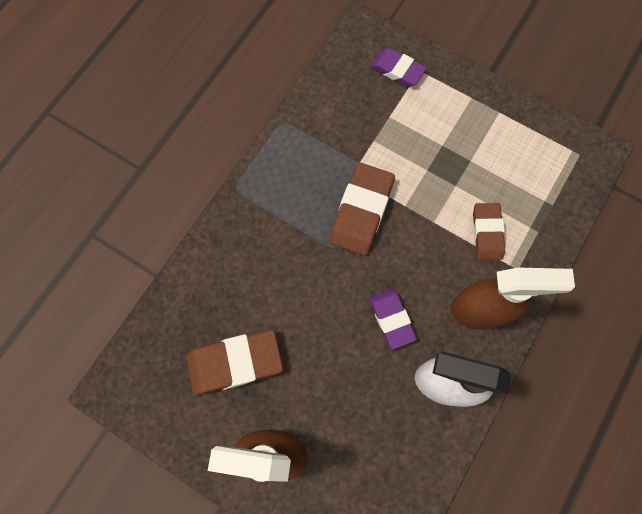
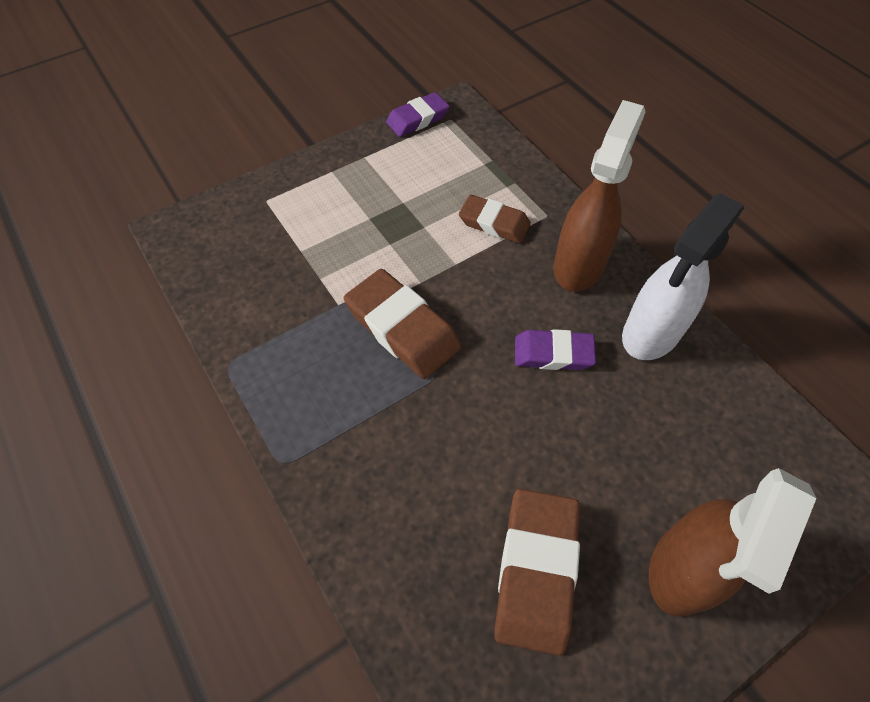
camera: 65 degrees left, 15 degrees down
purple eraser [370,48,427,87] -> purple eraser moved to [386,92,450,137]

